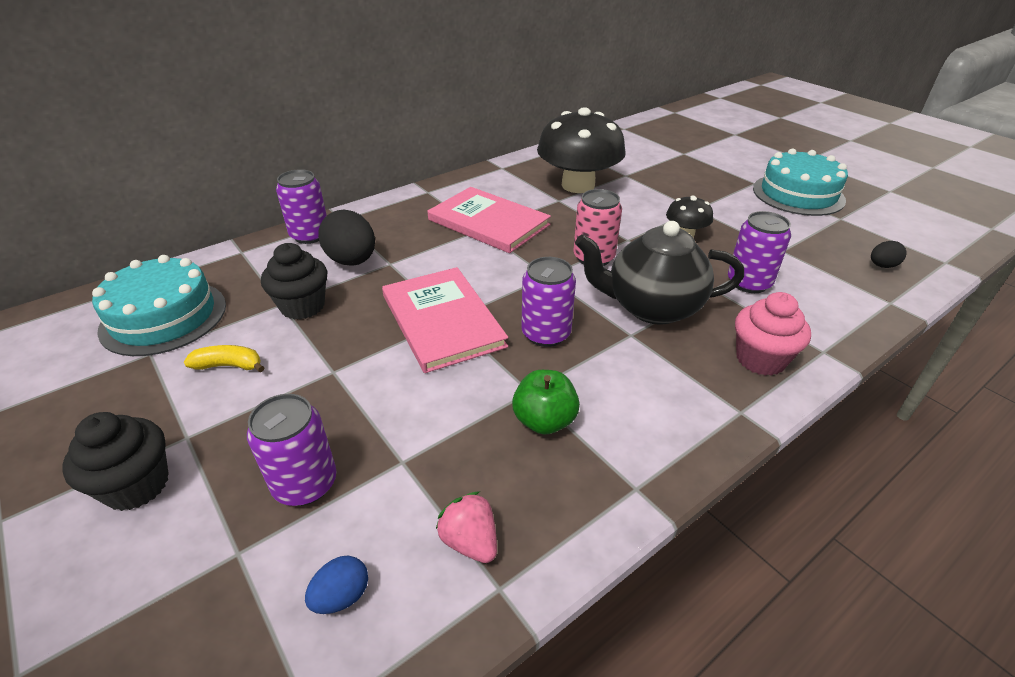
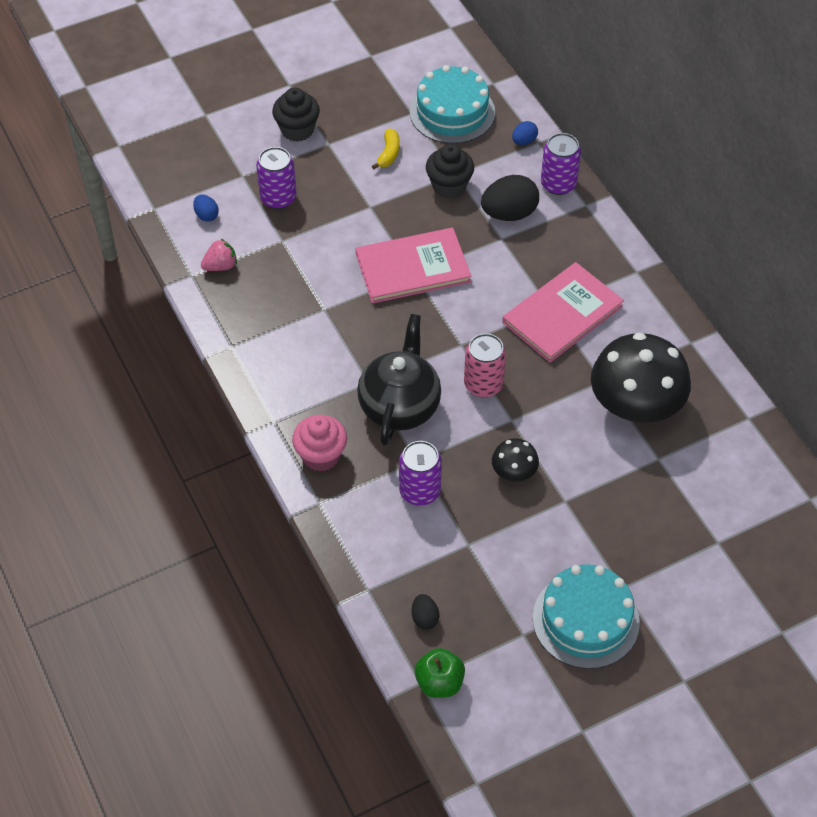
camera: 100 degrees right, 15 degrees up
green apple [512,370,580,435] -> green apple moved to [415,648,465,698]
purple can [521,257,576,347] -> none
none -> blue egg [512,121,538,145]

